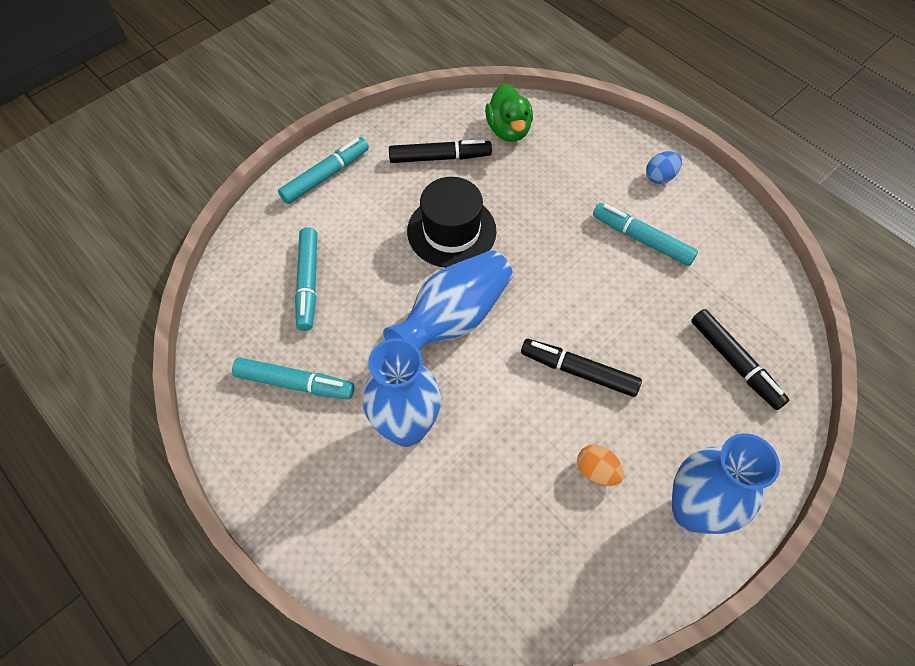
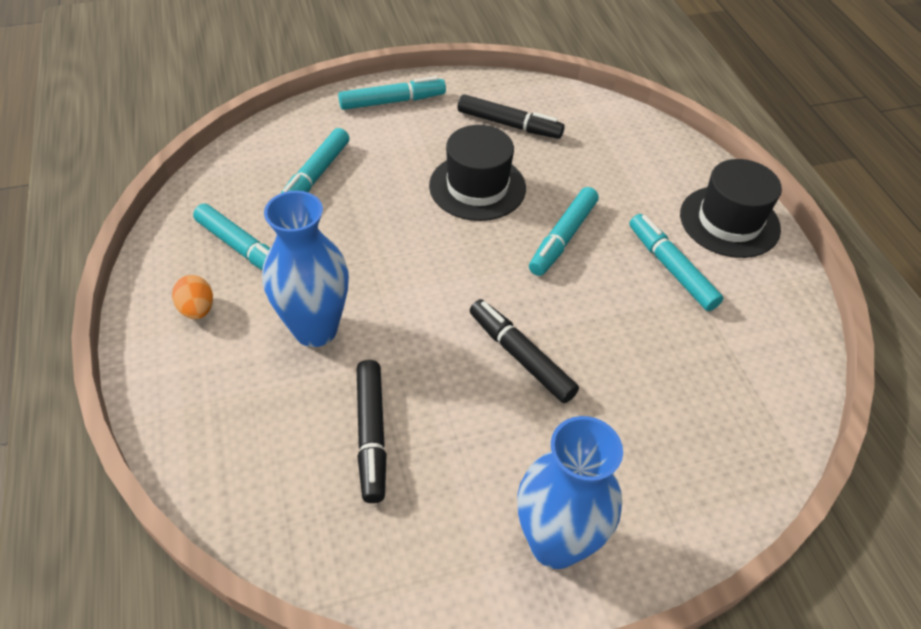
camera: 25 degrees right, 10 degrees down
blue vase [383,250,513,350] -> none
green duck [485,83,533,142] -> none
orange egg [577,444,624,486] -> orange egg moved to [172,275,213,319]
blue egg [646,151,682,184] -> black hat [680,159,782,258]
black marker [691,309,789,410] -> black marker moved to [357,360,387,503]
none -> turquoise marker [529,187,599,276]

